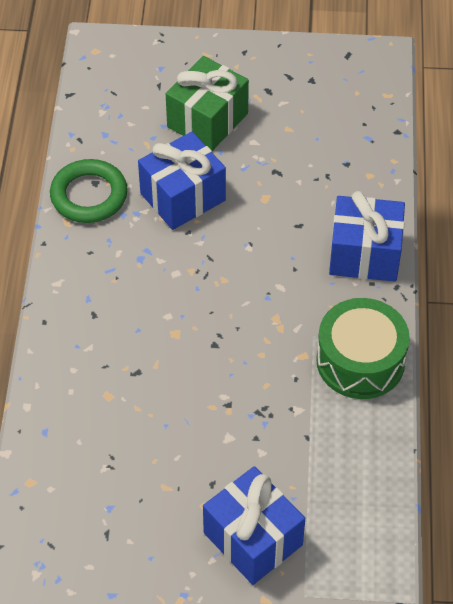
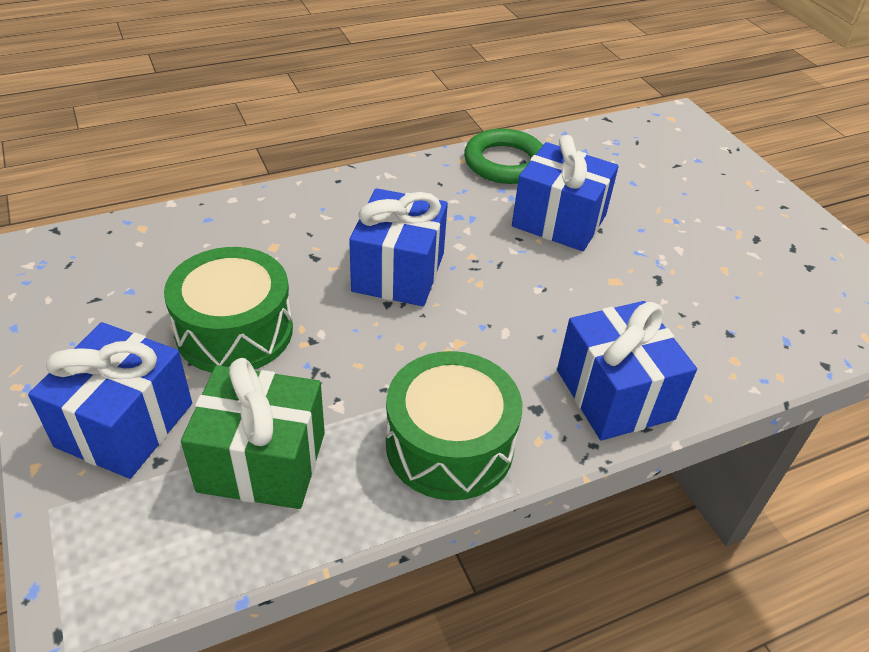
camera: 60 degrees right, 10 degrees down
green gift [166,56,249,151] -> green gift moved to [181,358,325,509]
none -> green drum [164,247,293,373]
none -> blue gift [349,188,448,306]

